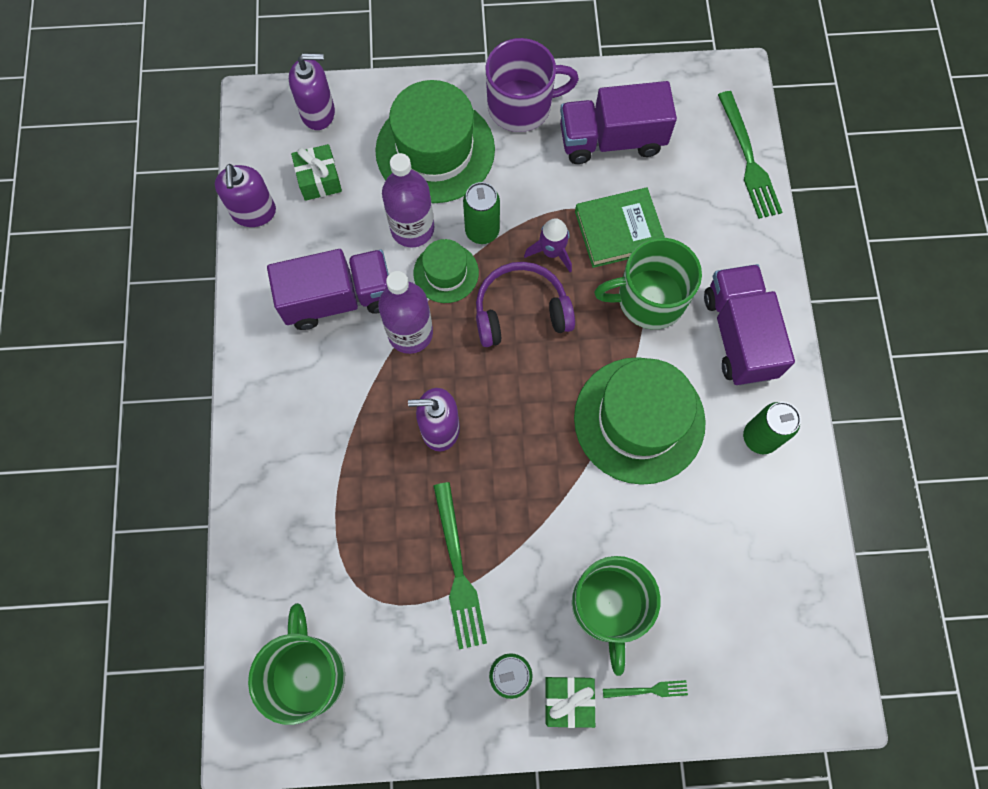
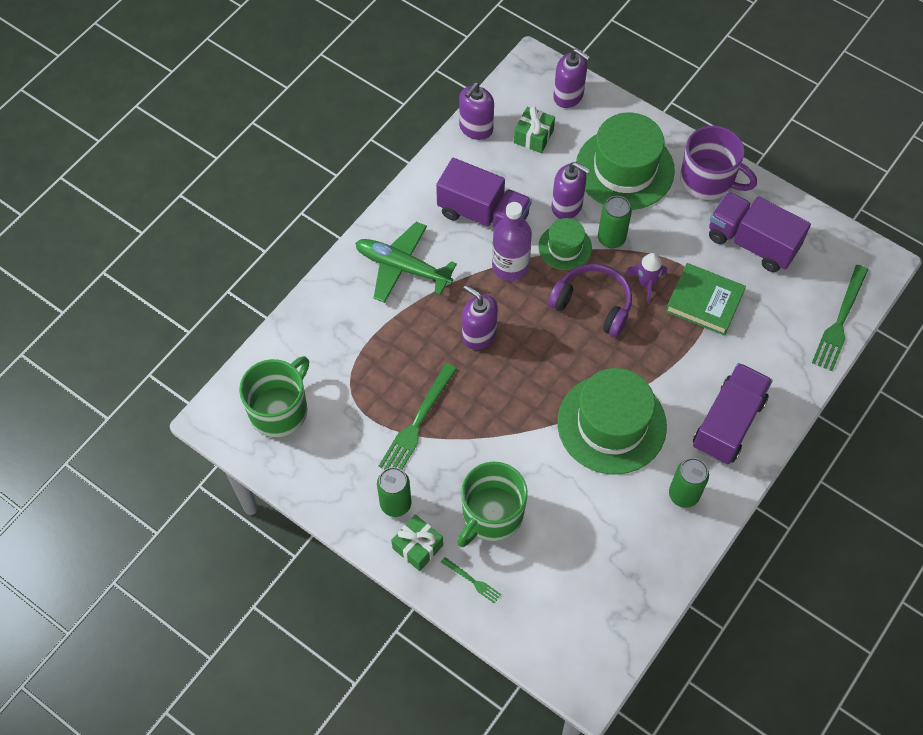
camera: 40 degrees right, 10 degrees down
purple bottle [382,153,434,247] -> purple soap dispenser [552,162,590,219]
green mug [594,238,702,329] -> none
none -> green plane [355,222,457,303]

